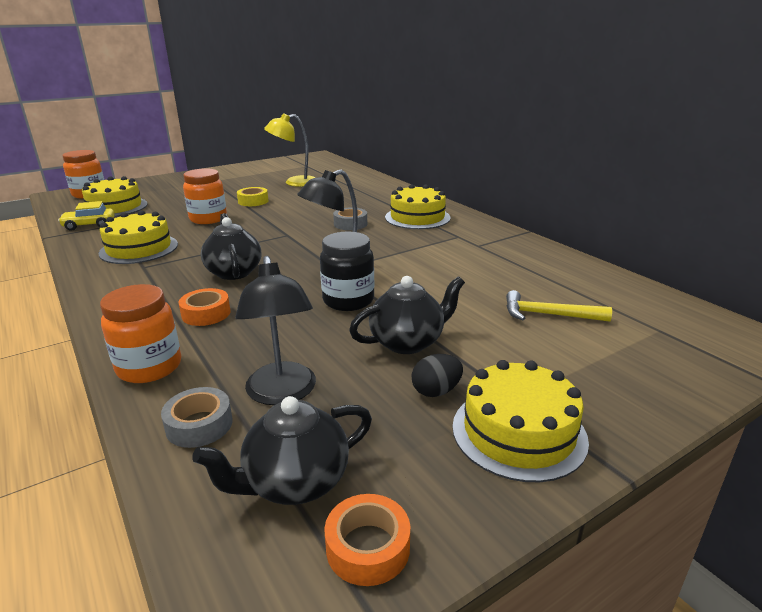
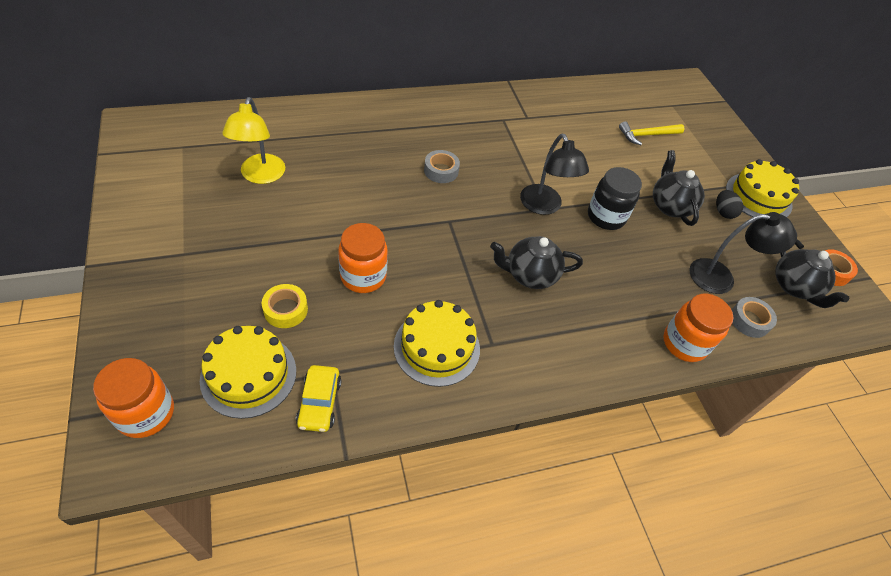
camera: 80 degrees left, 25 degrees up
orange tape [179,288,231,326] -> none
yellow tape [237,187,268,206] -> yellow tape moved to [262,284,308,328]
yellow cake [385,184,450,229] -> none
yellow hammer [506,290,612,322] -> yellow hammer turned 45 degrees clockwise [619,121,684,145]

